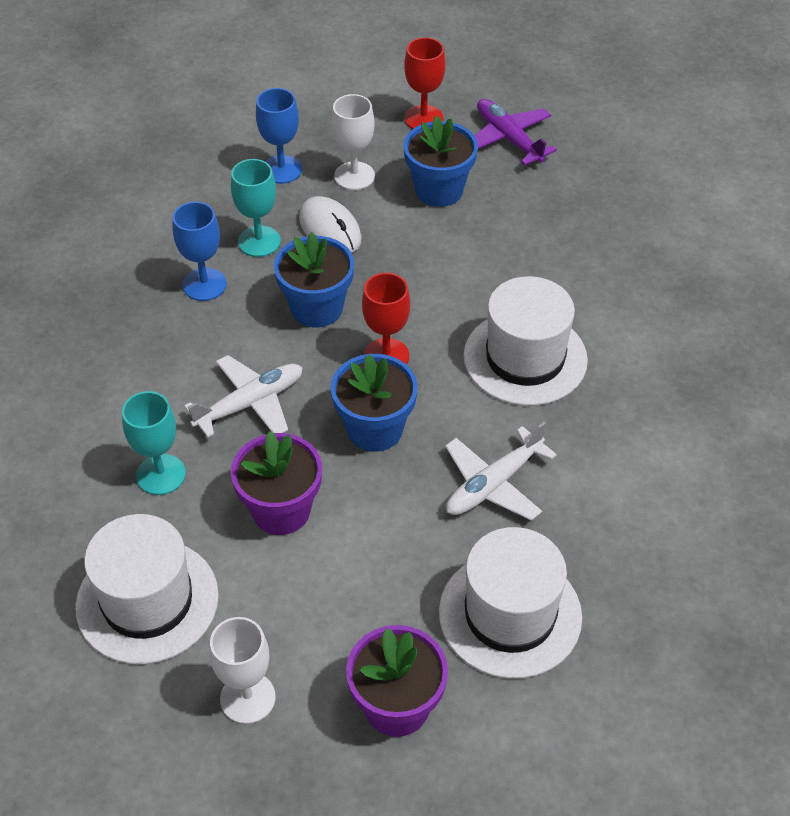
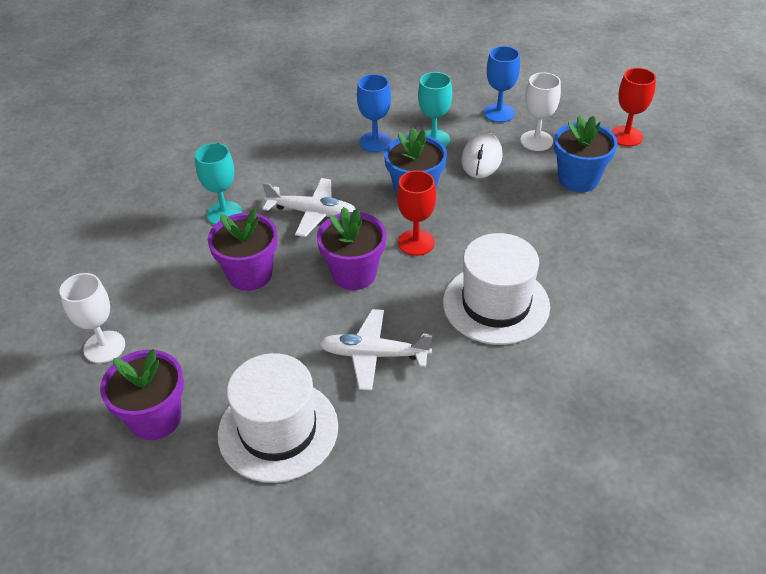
camera: 50 degrees right, 5 degrees down
white hat [75,514,219,664] -> none
blue flower pot [331,354,418,452] -> purple flower pot [317,207,386,290]
purple plane [475,99,557,165] -> none

